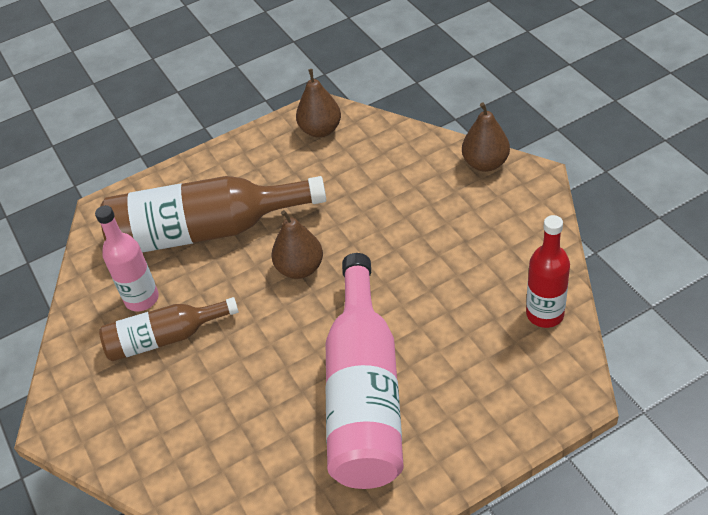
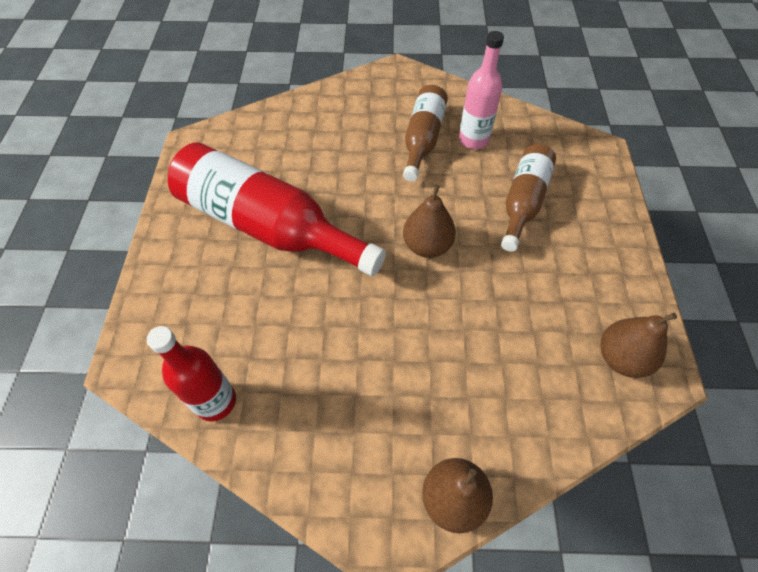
camera: 115 degrees right, 10 degrees up
brown bottle [100,176,326,253] -> brown bottle [501,144,556,252], size x0.57
pink bottle [326,253,404,489] -> red bottle [168,142,386,276]

